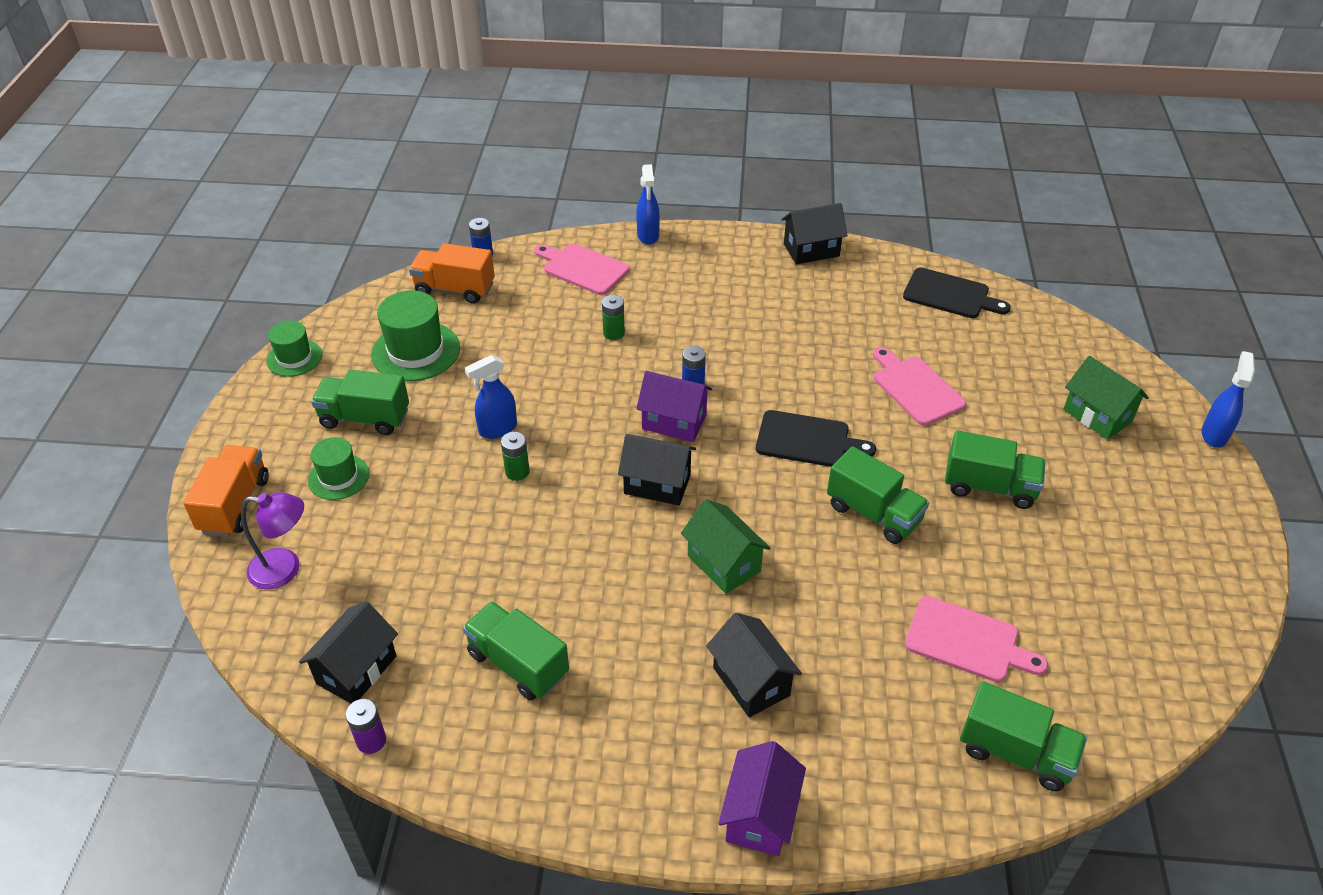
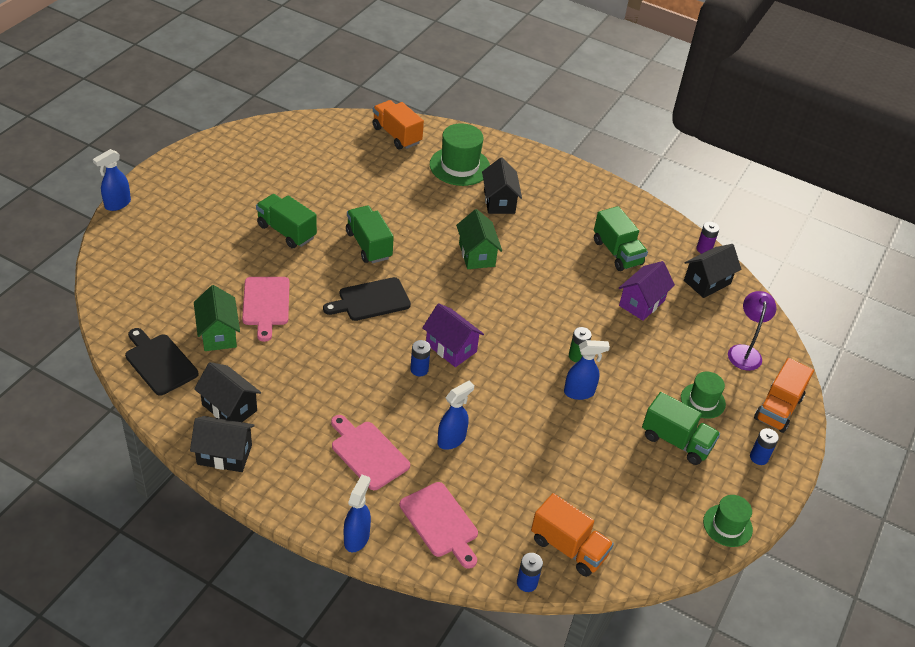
camera: 160 degrees left, 0 degrees up
purple lamp [241,492,304,590] -> purple lamp turned 75 degrees clockwise [728,291,776,371]
green hat [371,290,460,381] -> green hat moved to [430,123,490,186]
green battery [602,295,625,340] -> blue spray bottle [437,381,474,450]
black house [618,434,696,506] -> black house moved to [194,362,261,422]
purple house [718,741,806,856] -> purple house moved to [619,261,675,321]
black cutting board [756,410,876,467] -> black cutting board turned 60 degrees counterclockwise [323,277,411,321]
pink cutting board [905,596,1048,682] -> pink cutting board moved to [331,415,410,490]
green truck [960,681,1087,791] -> orange truck [373,100,424,149]
green house [1063,356,1149,440] -> green house moved to [194,285,240,351]
none -> blue battery [750,428,779,465]

